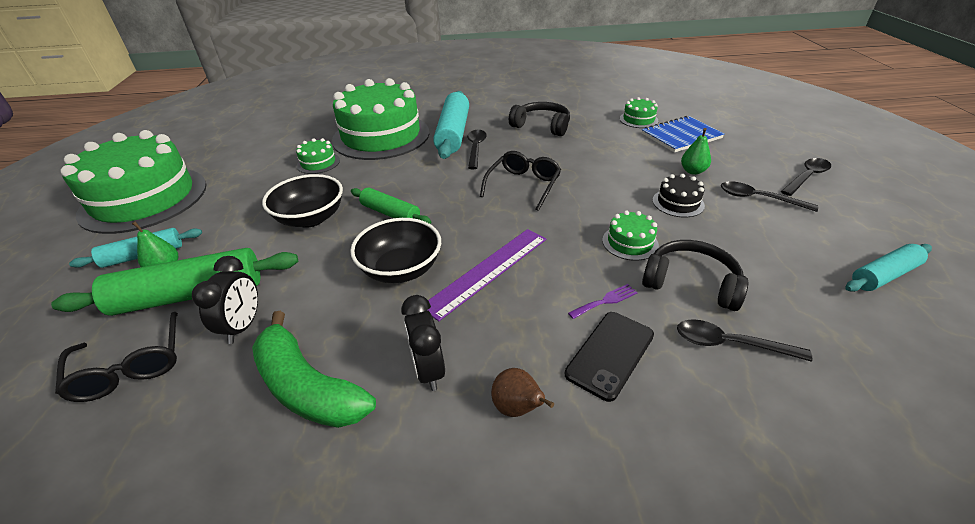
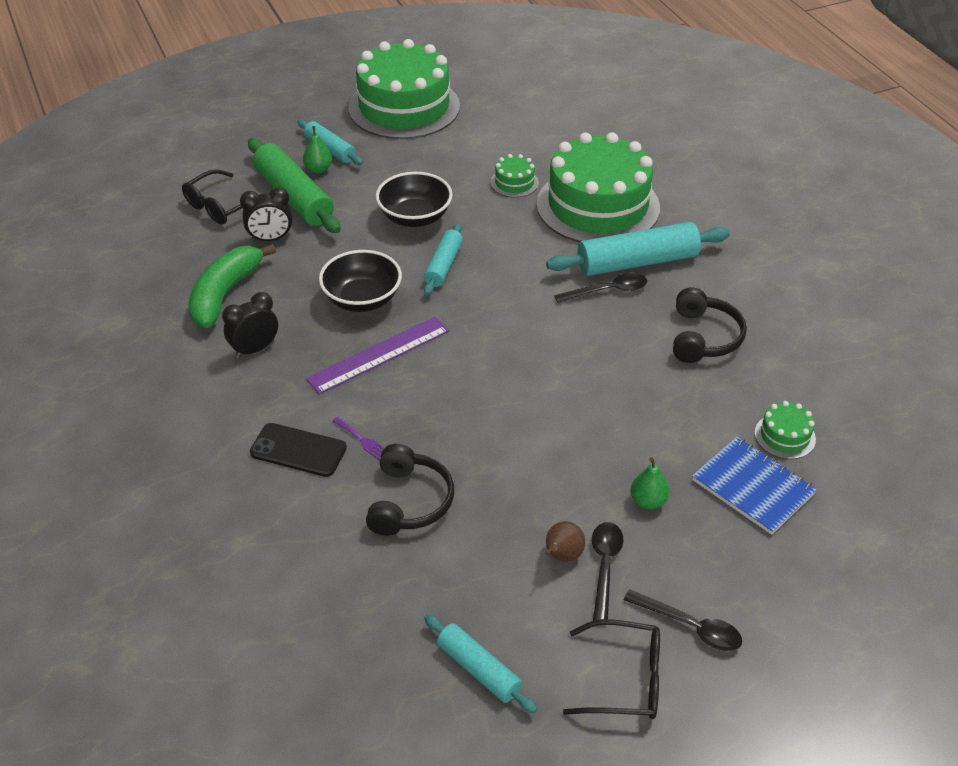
camera: 70 degrees right, 5 degrees up
green rolling pin [351,187,431,224] -> turquoise rolling pin [424,223,463,295]
purple ruler [428,229,546,321] -> purple ruler turned 60 degrees counterclockwise [306,317,450,394]
black glasses [480,151,561,211] -> black glasses moved to [563,619,660,719]
brown pear [491,368,554,417] -> brown pear moved to [545,521,585,562]
green cake [602,210,659,261] -> none
black cake [653,174,705,217] -> none
black spoon [677,319,813,362] -> none

